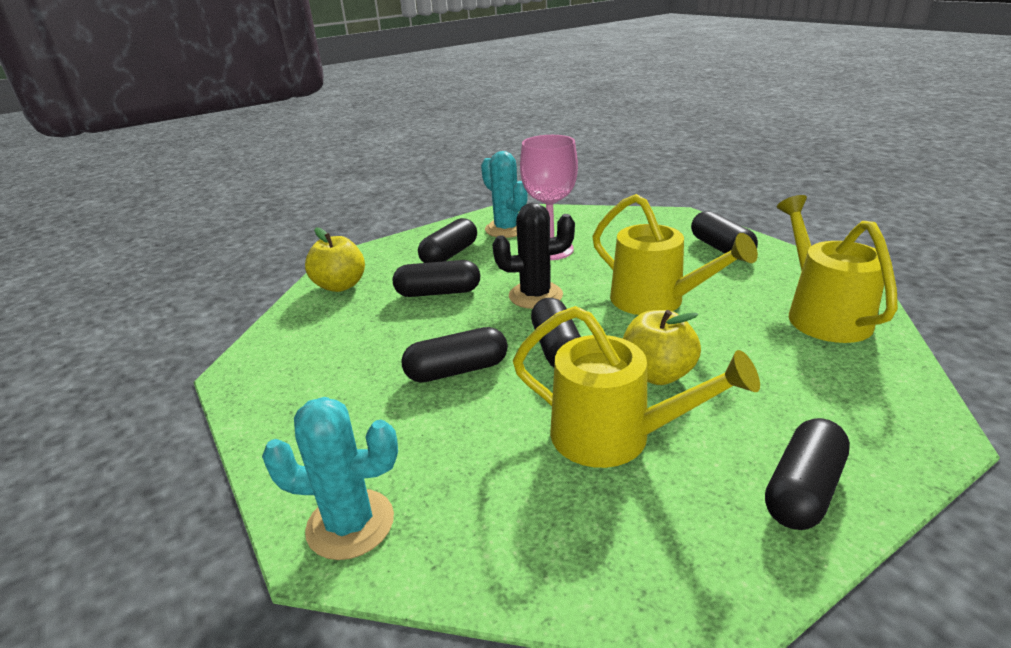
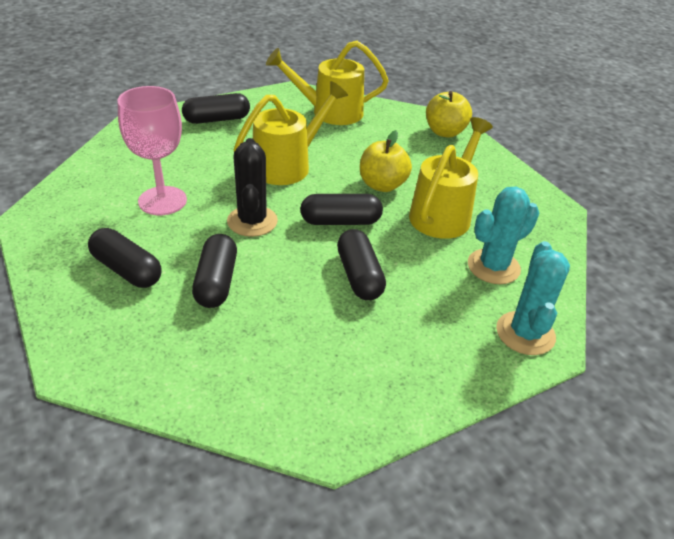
camera: 90 degrees left, 10 degrees up
yellow apple [305,228,365,292] -> yellow apple moved to [426,91,472,137]
turquoise cactus [481,151,528,238] -> turquoise cactus moved to [468,187,539,284]
black capsule [765,418,850,530] -> none

